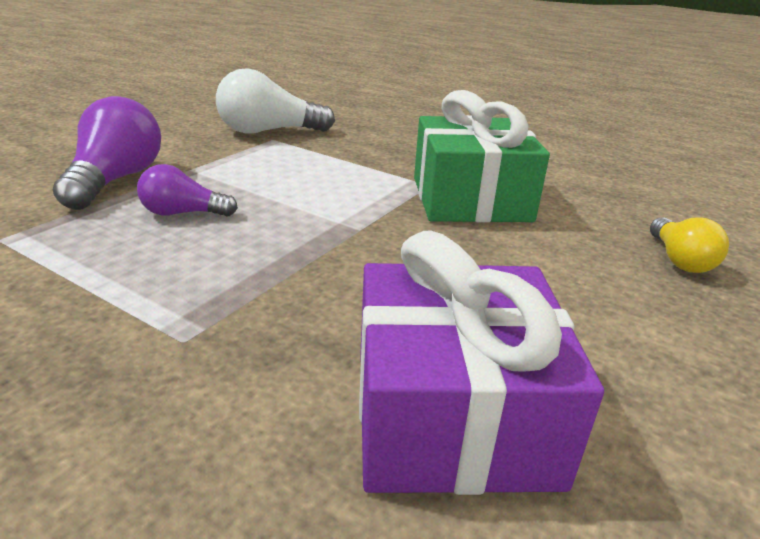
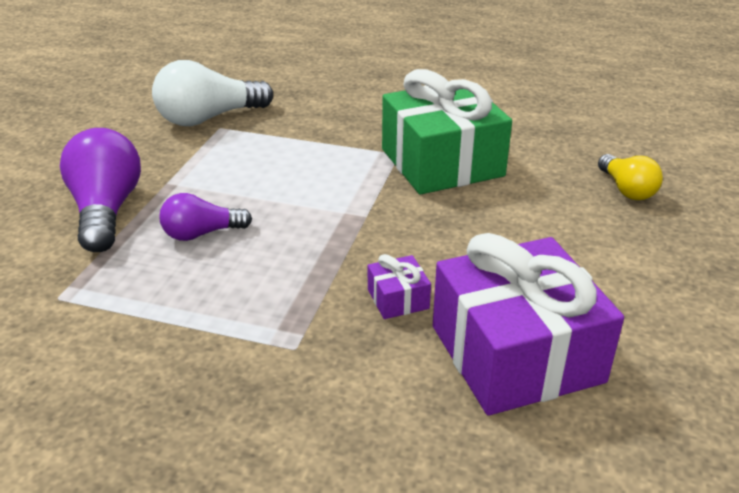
camera: 15 degrees left, 5 degrees up
none -> purple gift [368,254,431,319]

